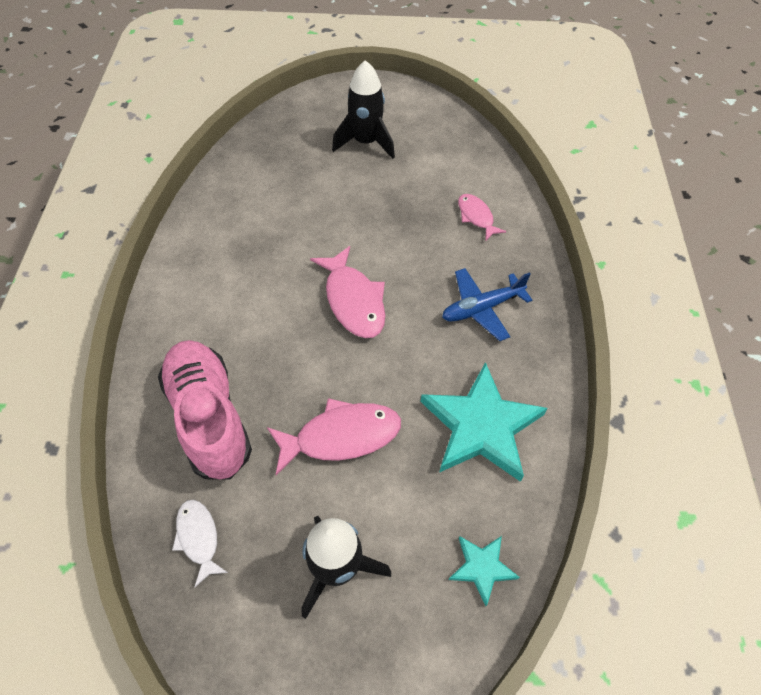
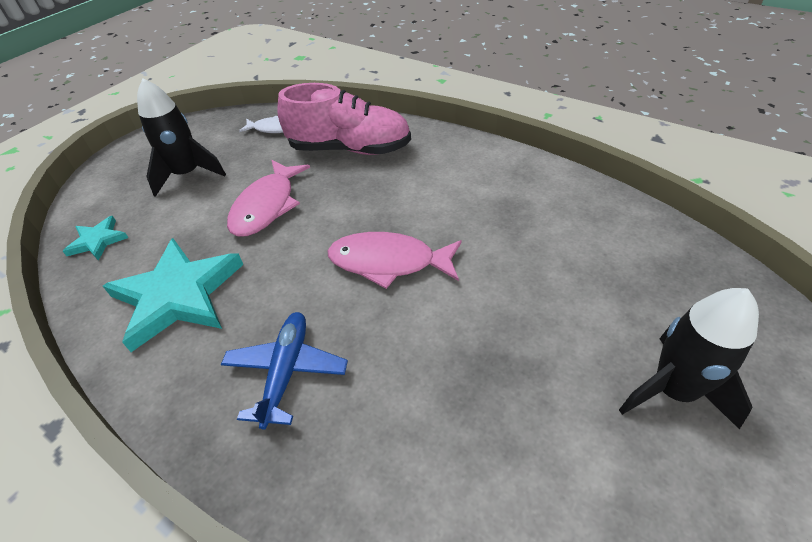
camera: 125 degrees right, 10 degrees down
pink fish [458,194,506,240] -> none

